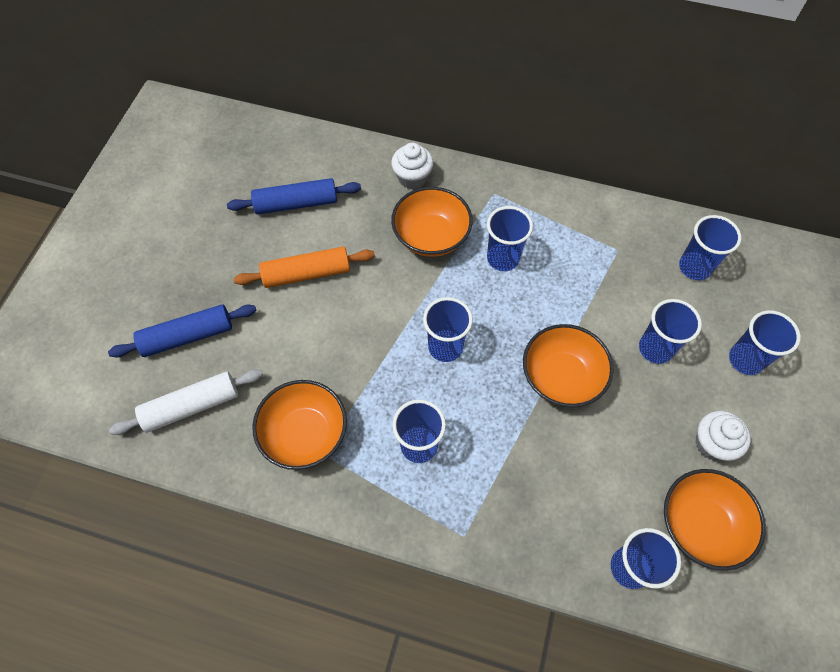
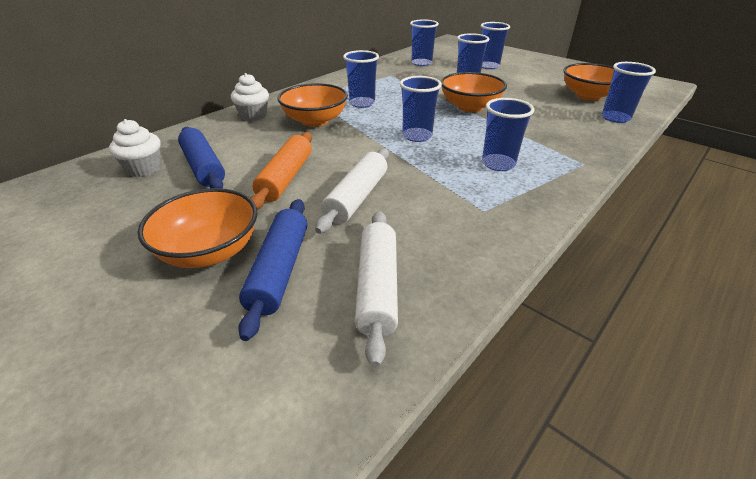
camera: 65 degrees left, 25 degrees down
blue rolling pin [227,178,361,215] -> blue rolling pin turned 45 degrees counterclockwise [178,127,225,189]
orange bowl [252,380,347,470] -> orange bowl moved to [138,188,258,268]
white cupcake [695,411,751,461] -> white cupcake moved to [109,119,161,177]
none -> white rolling pin [315,148,389,234]

